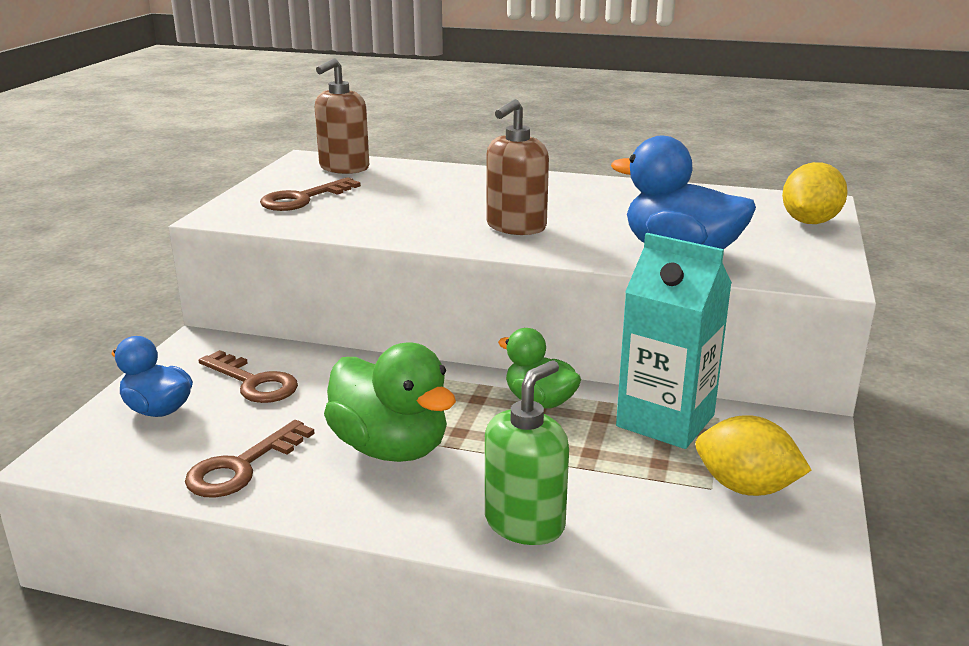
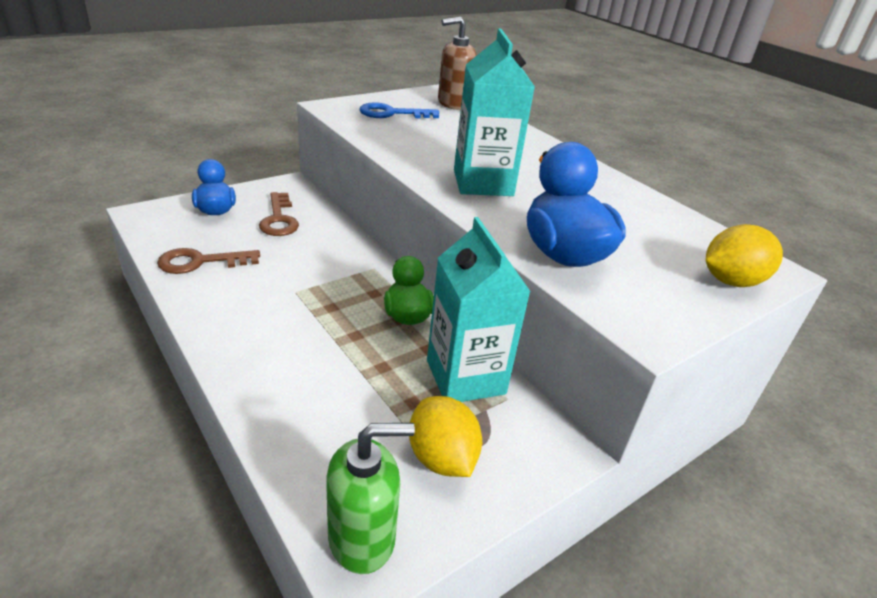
camera: 35 degrees right, 10 degrees up
brown key [260,177,361,211] -> blue key [359,102,439,118]
green duck [324,343,456,462] -> none
green soap dispenser [485,361,569,545] -> green soap dispenser moved to [326,423,415,574]
brown soap dispenser [486,99,549,235] -> turquoise carton [454,28,535,196]

